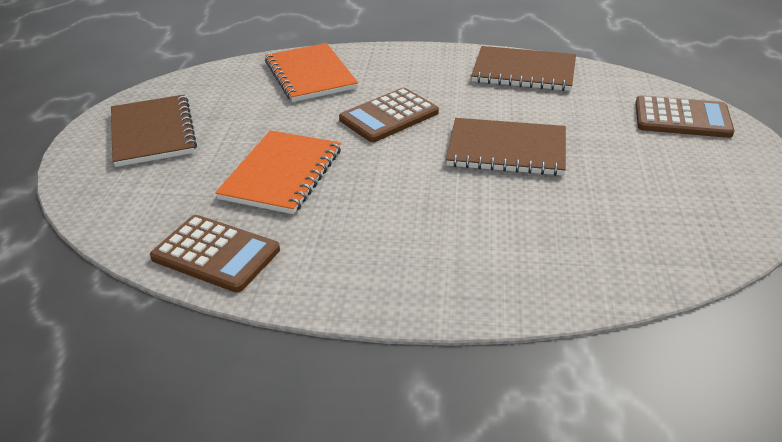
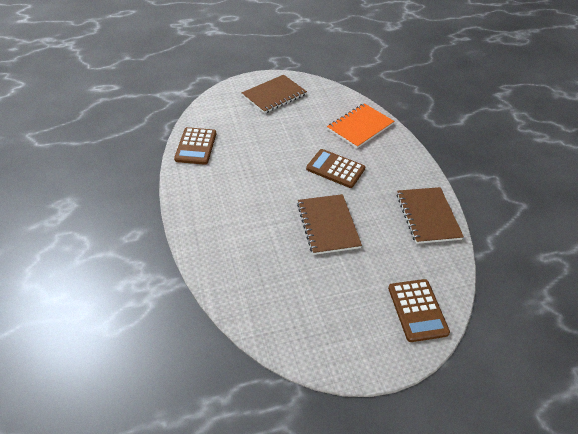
camera: 65 degrees right, 10 degrees up
orange notebook [215,130,341,214] -> none

